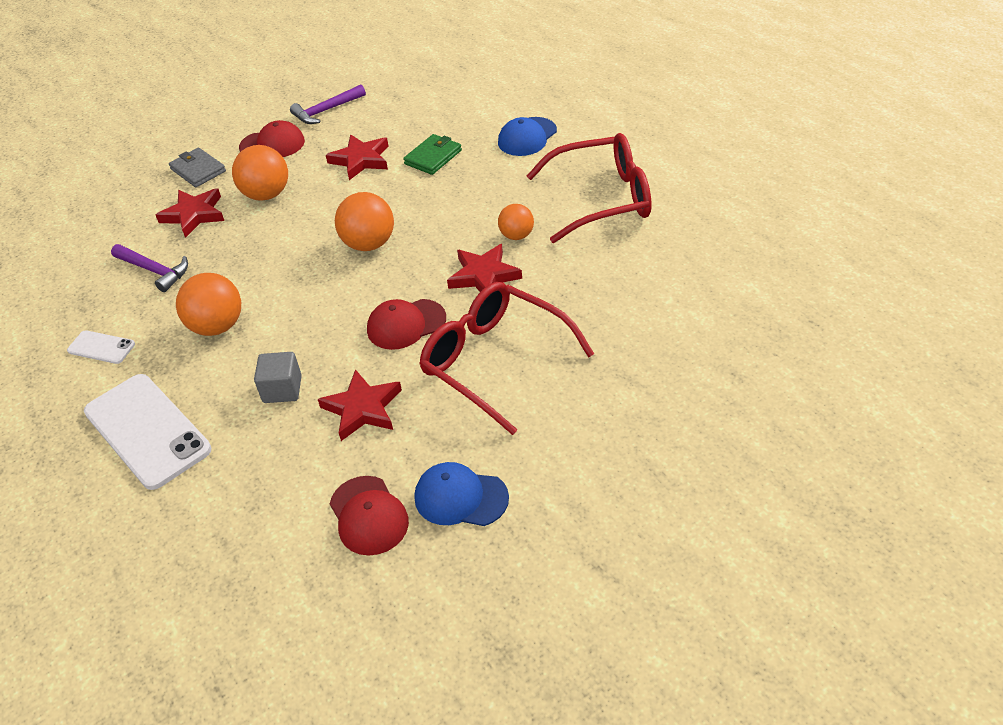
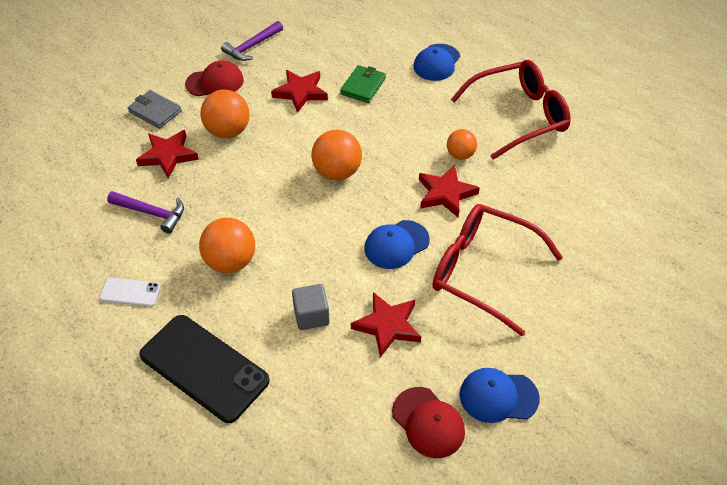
camera: 15 degrees left, 5 degrees up
white phone [84,374,211,490] -> black phone [139,315,270,423]
red cap [367,299,446,350] -> blue cap [364,220,430,269]

